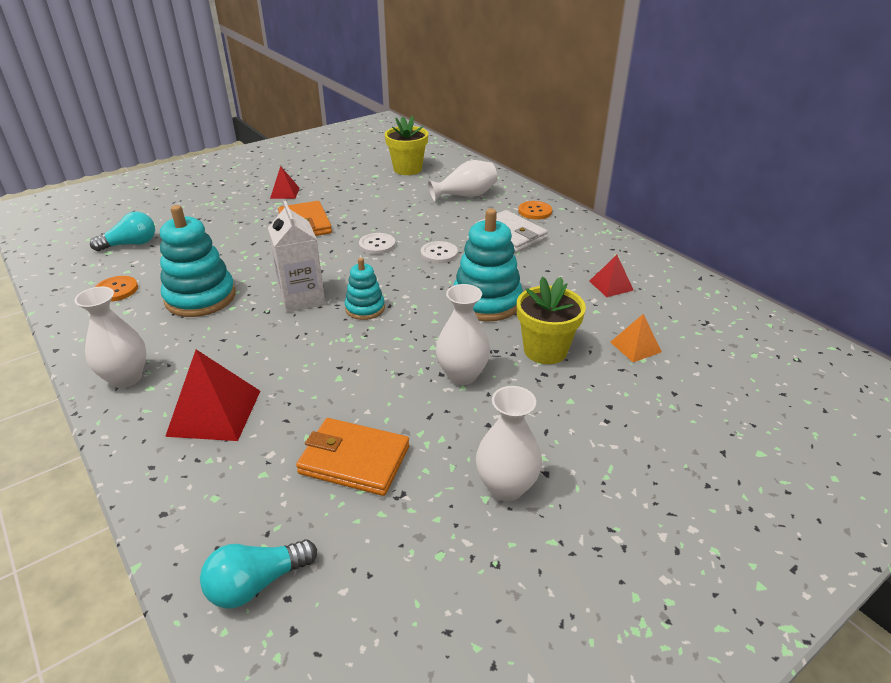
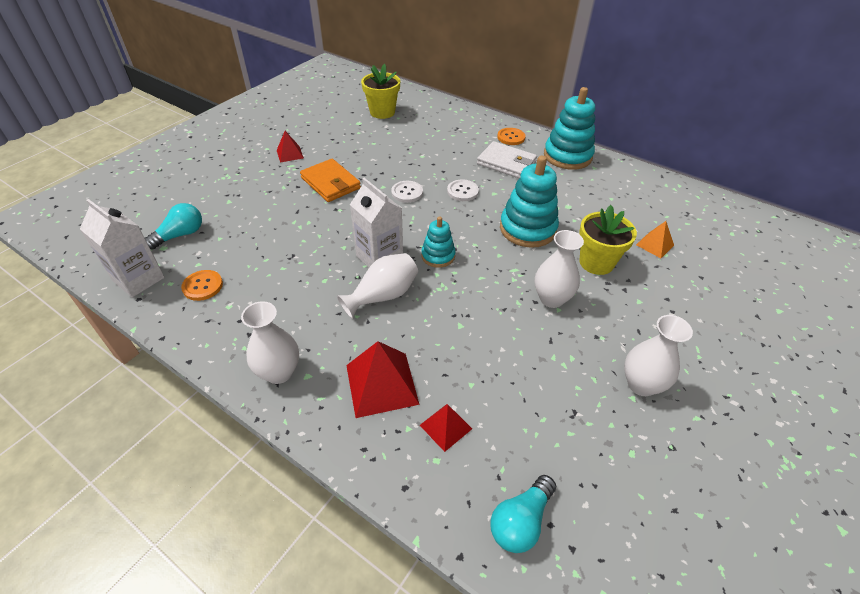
camera: 20 degrees left, 10 degrees up
turquoise stacking toy [160,205,236,317] -> turquoise stacking toy moved to [544,87,595,170]
orange wallet [296,418,409,496] -> none
white vase [428,160,498,202] -> white vase moved to [337,253,418,319]
red pyramid [589,255,634,297] -> red pyramid moved to [420,404,472,452]
none -> white carton [80,199,165,297]

